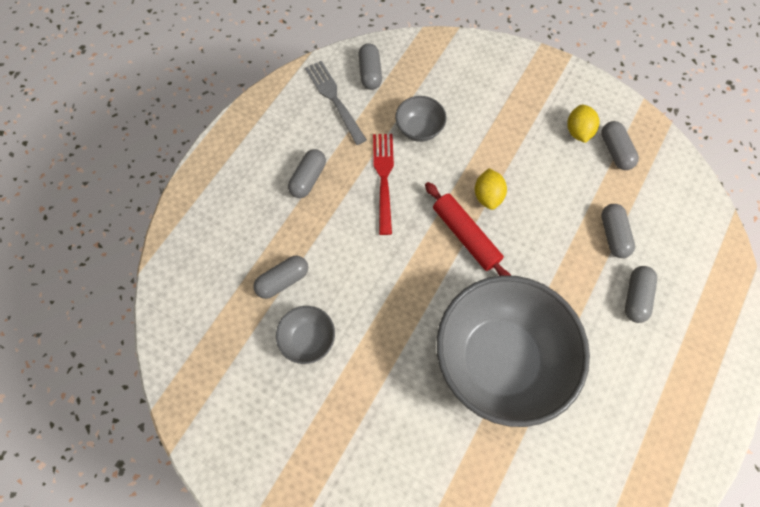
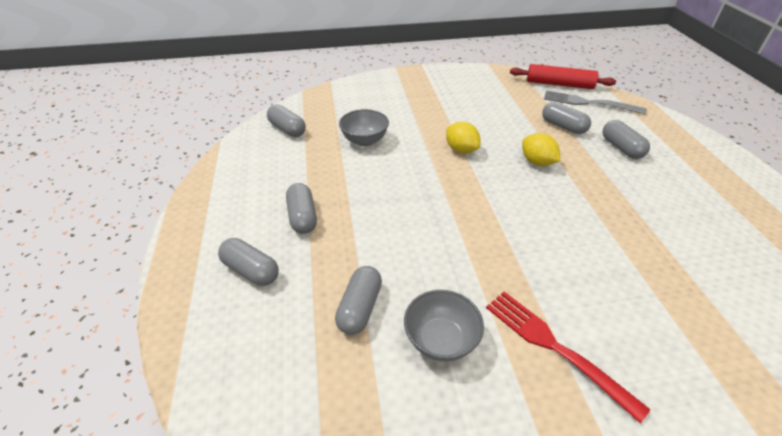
camera: 40 degrees left, 25 degrees down
grey fork [305,61,367,145] -> grey fork moved to [544,90,647,115]
red fork [373,134,394,235] -> red fork moved to [486,292,650,423]
red rolling pin [425,182,511,276] -> red rolling pin moved to [510,64,616,89]
grey bowl [437,275,590,427] -> none
yellow lemon [567,105,599,143] -> yellow lemon moved to [522,133,560,166]
grey capsule [601,121,639,170] -> grey capsule moved to [218,238,279,286]

